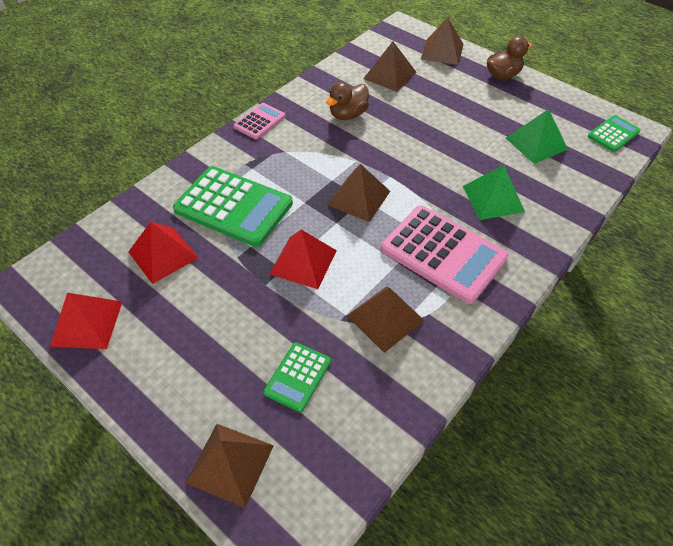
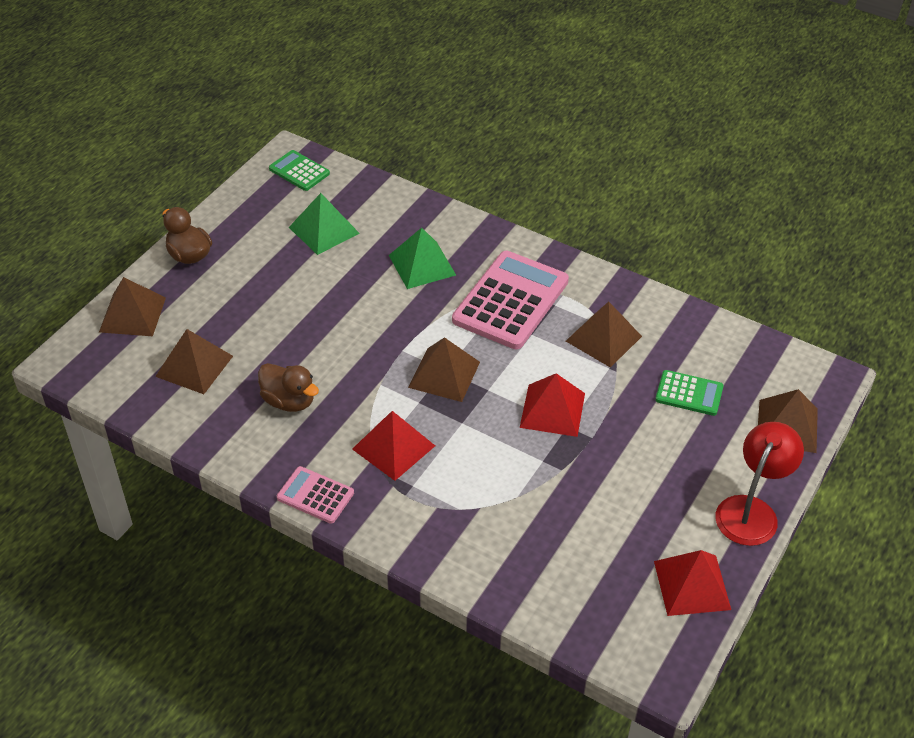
camera: 100 degrees left, 5 degrees down
red pyramid [128,222,198,284] -> red pyramid moved to [352,411,435,481]
green calculator [173,166,293,247] -> none
none -> red lamp [715,422,804,546]

